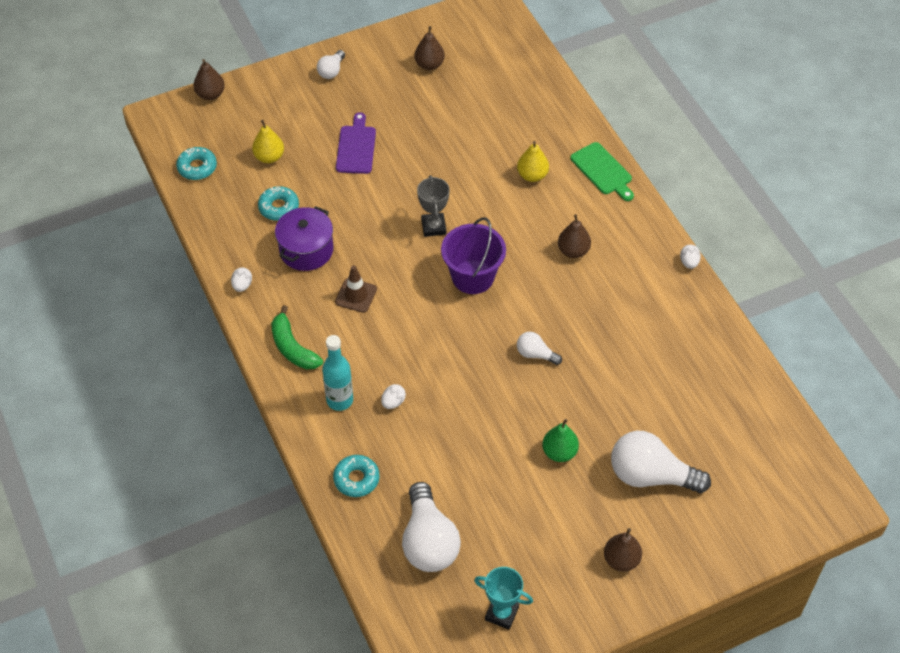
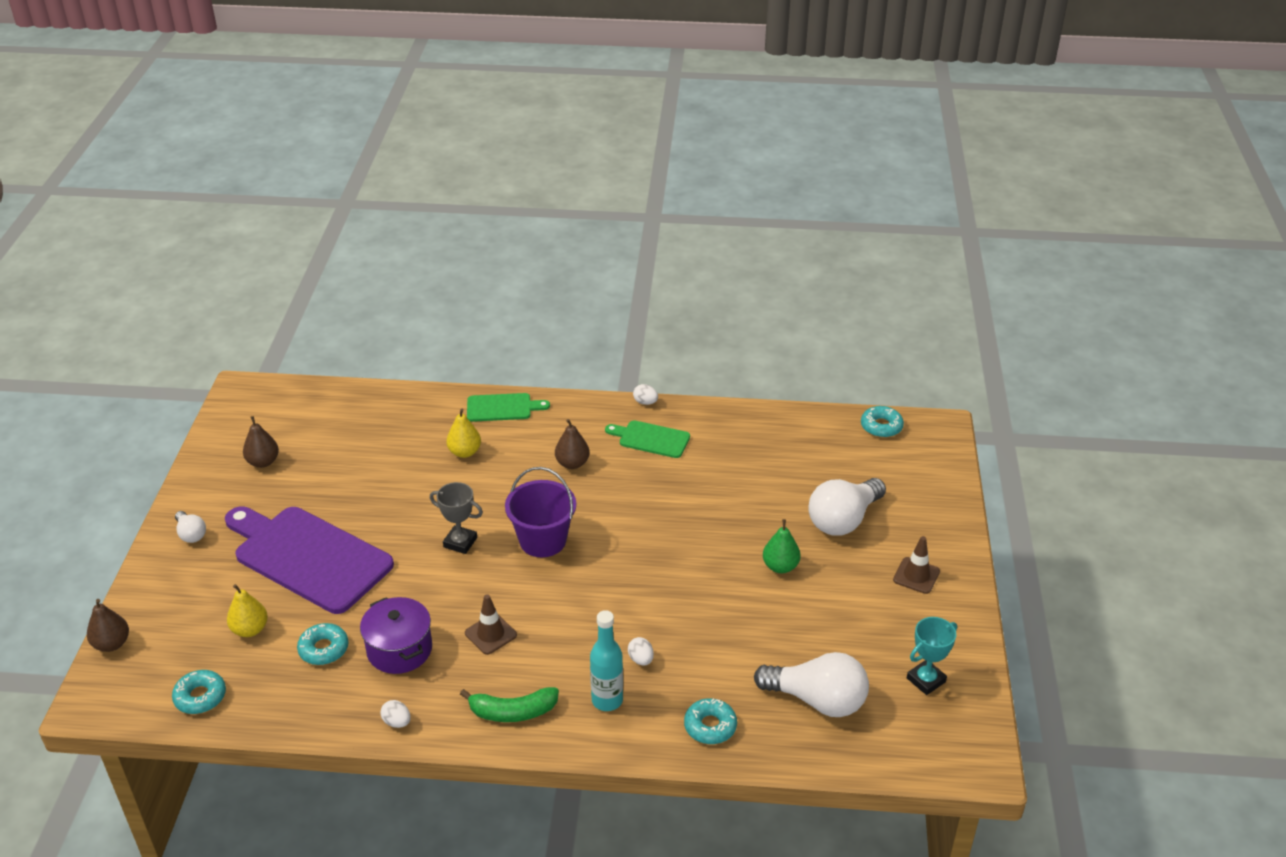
camera: 60 degrees left, 15 degrees down
purple cutting board [336,112,376,174] -> purple cutting board [225,507,394,614], size x2.05
white light bulb [517,332,562,365] -> none
brown pear [604,528,642,572] -> brown traffic cone [893,536,940,594]
none -> green cutting board [605,420,690,458]
none -> turquoise donut [861,406,904,438]

